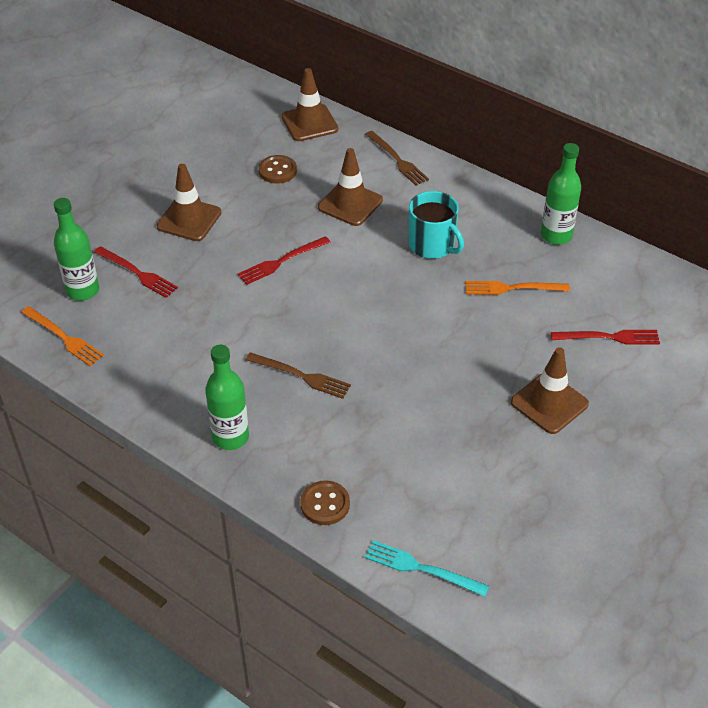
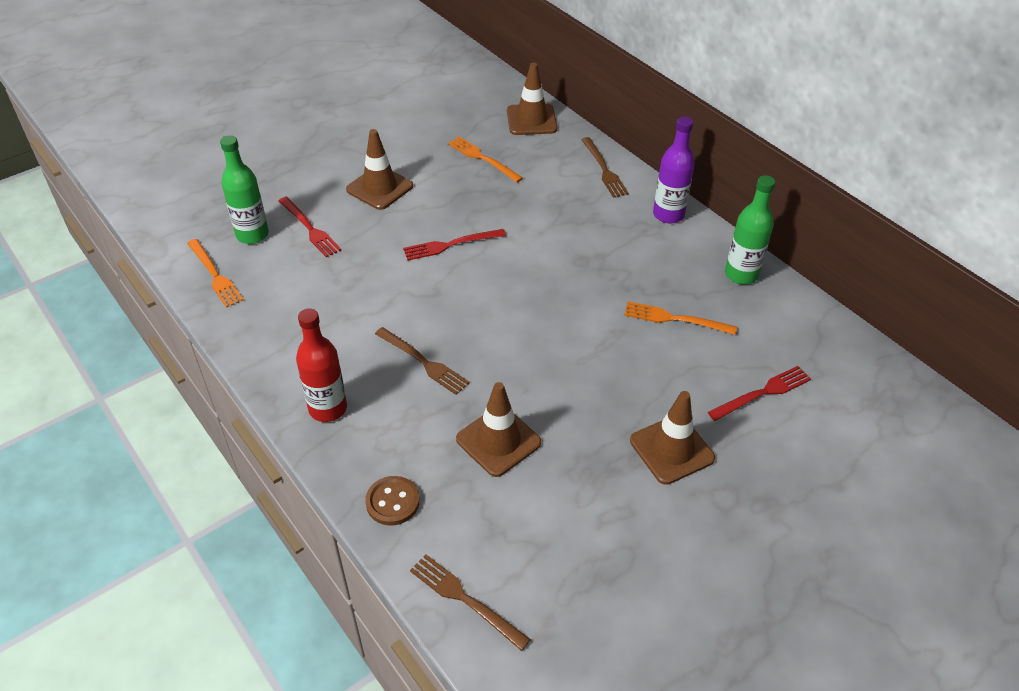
camera: 15 degrees right, 0 degrees up
green bottle [205,345,249,450] -> red bottle [296,308,347,422]
brown button [259,155,297,184] -> orange fork [448,136,523,182]
brown traffic cone [318,148,383,226] -> brown traffic cone moved to [456,382,541,477]
turquoise fork [365,540,489,597] -> brown fork [410,554,531,651]
turquoise mug [409,191,464,259] -> none
red fork [551,330,660,345] -> red fork turned 45 degrees counterclockwise [708,366,811,421]
none -> purple bottle [653,117,695,223]

